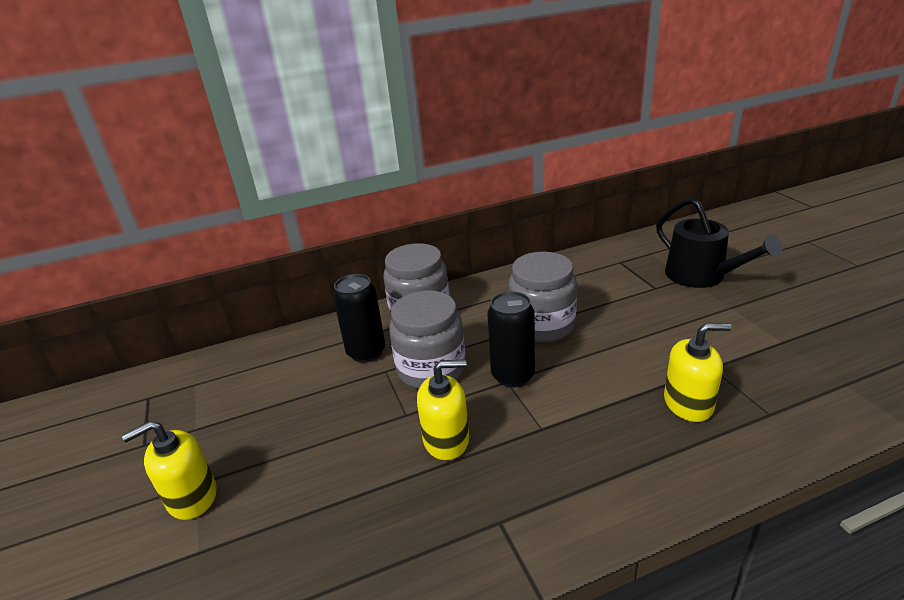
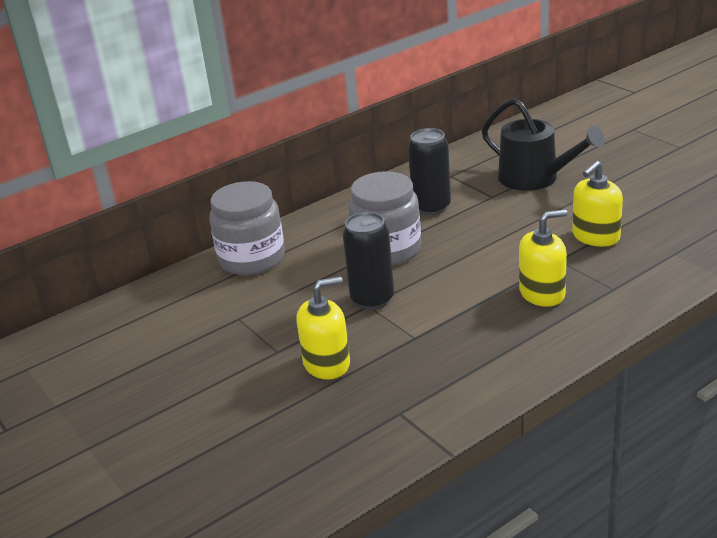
camera: 15 degrees left, 0 degrees up
yellow soap dispenser [122,421,217,520] -> yellow soap dispenser moved to [572,161,623,247]
black can [333,274,385,363] -> black can moved to [408,128,451,215]
grey jar [389,290,466,389] -> none

